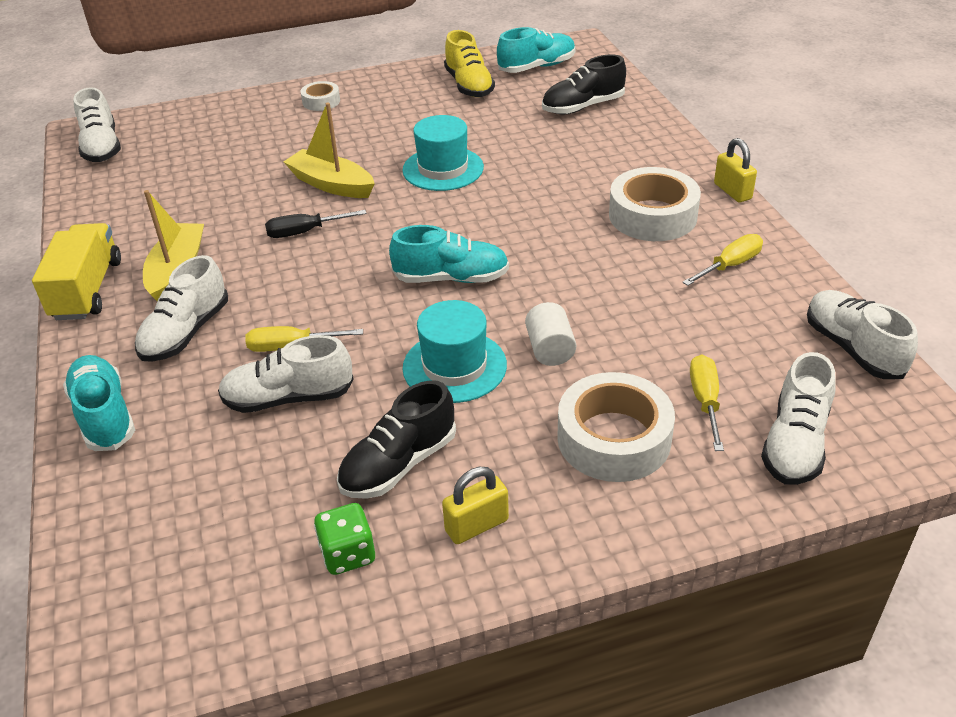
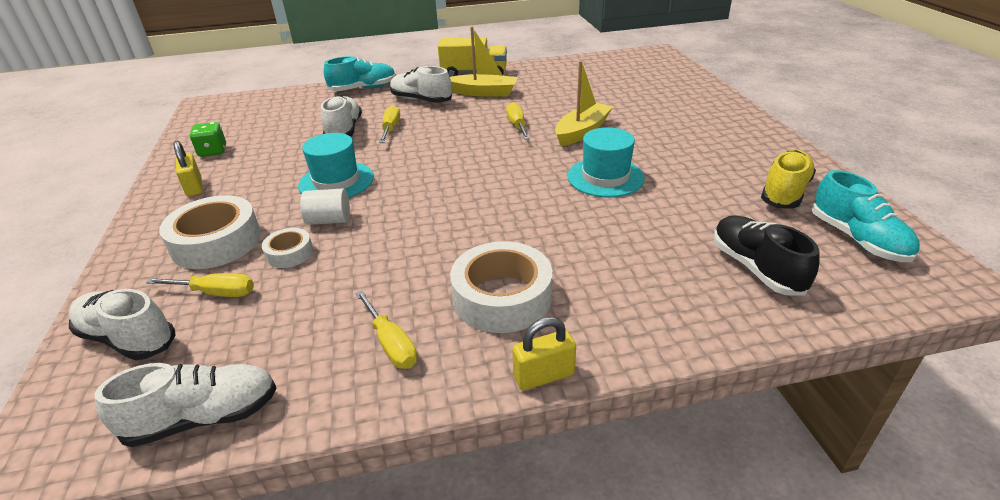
camera: 95 degrees right, 5 degrees down
white shoe [73,87,121,162] -> none
black screwdriver [265,210,367,238] -> yellow screwdriver [506,102,530,140]
white tape [301,81,340,111] -> white tape moved to [262,228,313,268]
black shoe [337,380,456,499] -> none
turquoise shoe [389,225,509,283] -> none
yellow shoe [444,30,495,97] -> yellow shoe turned 135 degrees clockwise [761,150,816,208]

